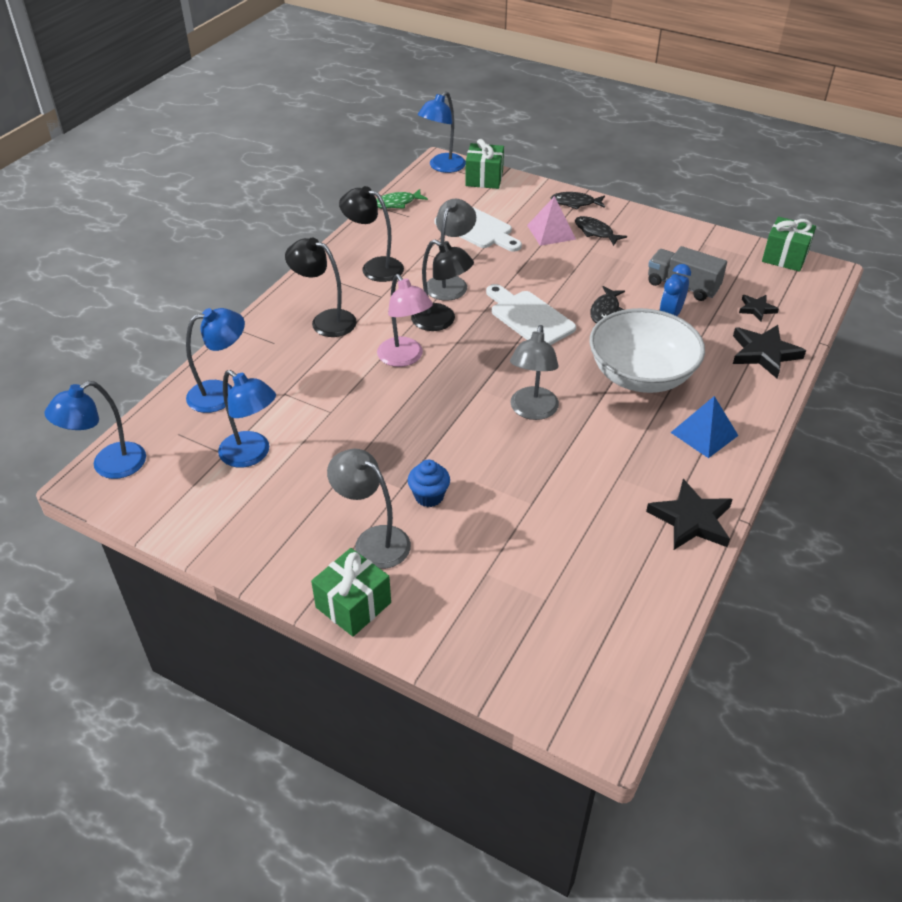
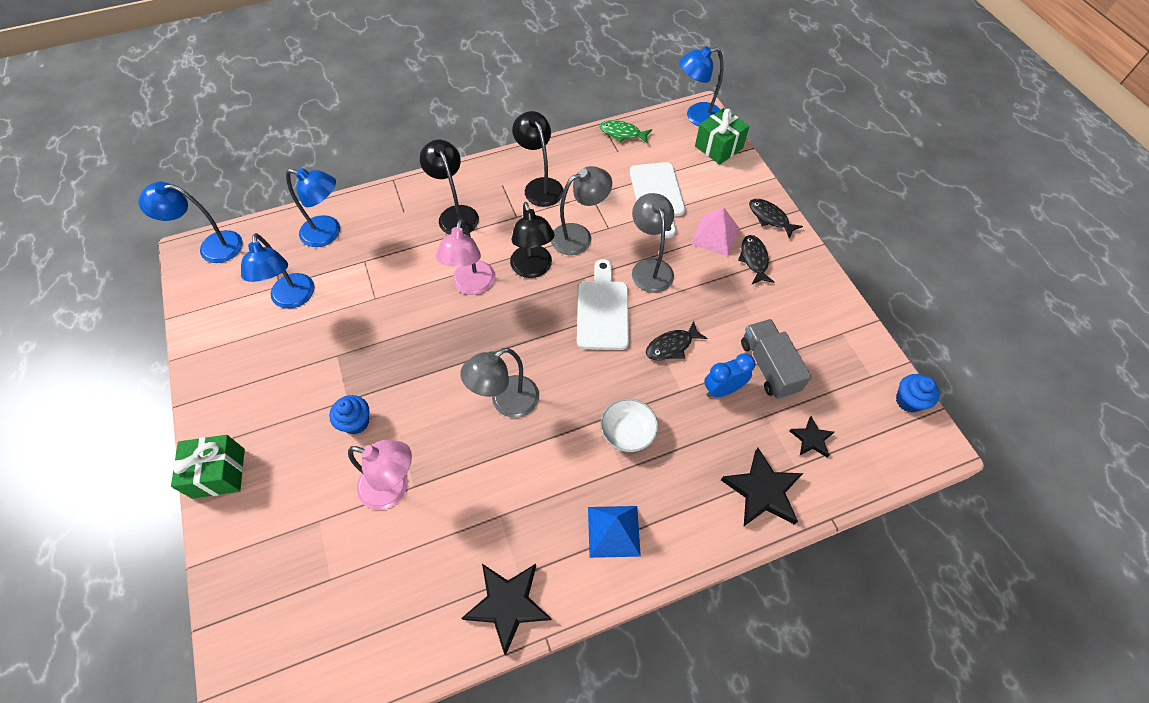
camera: 40 degrees right, 15 degrees up
grey lamp [327,449,411,569] -> grey lamp moved to [632,193,674,293]
white bowl [589,308,705,393] -> white bowl [600,398,658,452], size x0.49
green gift [762,217,816,272] -> blue cupcake [896,374,940,413]
none -> pink lamp [348,440,412,510]

